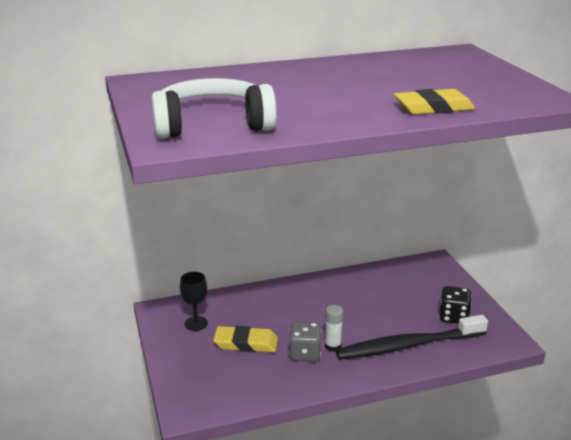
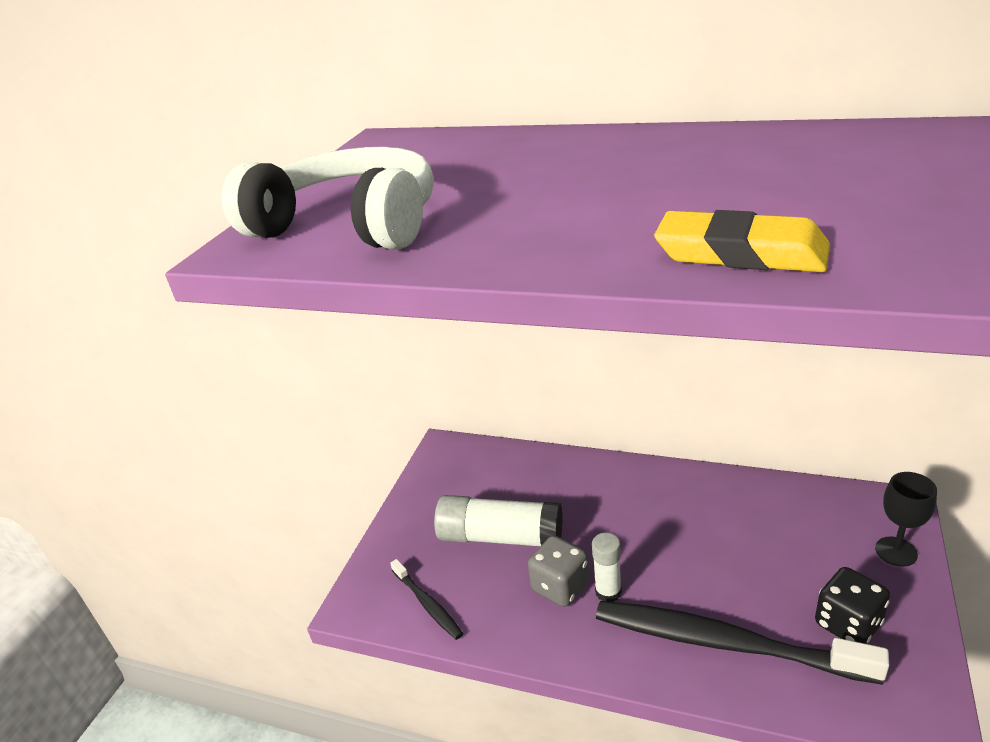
camera: 40 degrees right, 5 degrees up
black goblet [180,272,208,331] -> black goblet moved to [875,472,937,567]
yellow eraser [213,326,278,352] -> white glue stick [434,495,563,546]
none -> black toothbrush [390,559,463,640]

